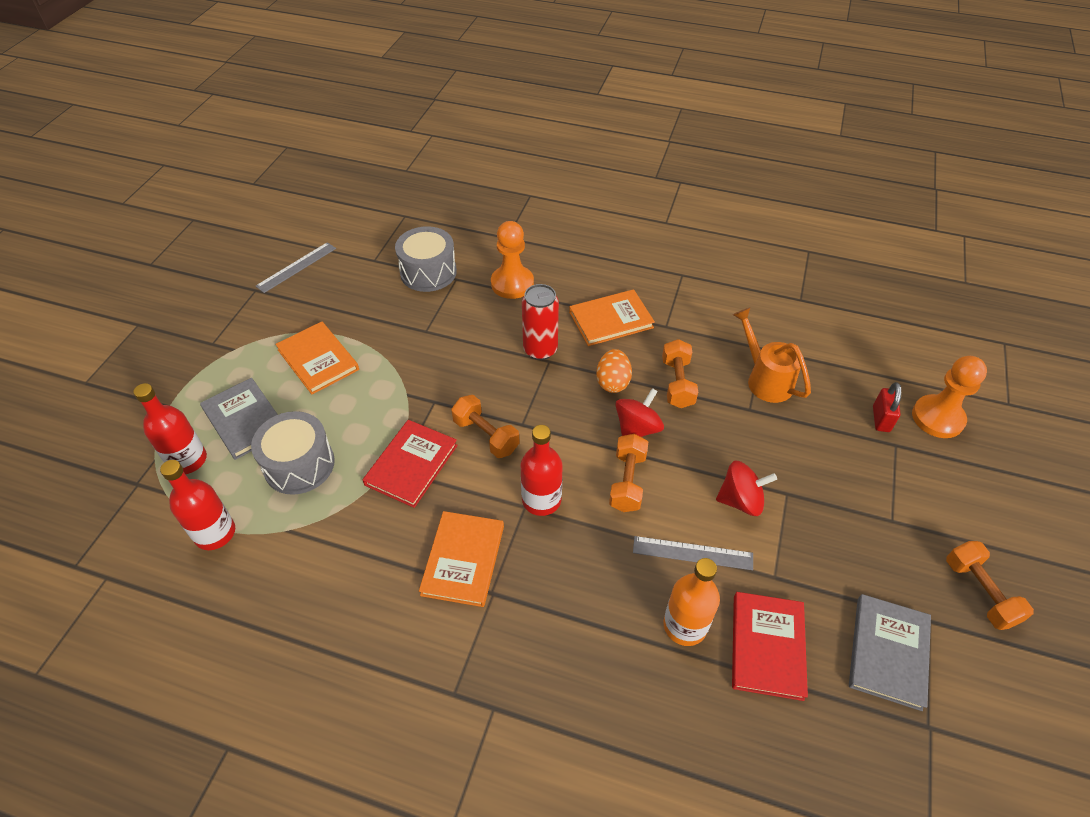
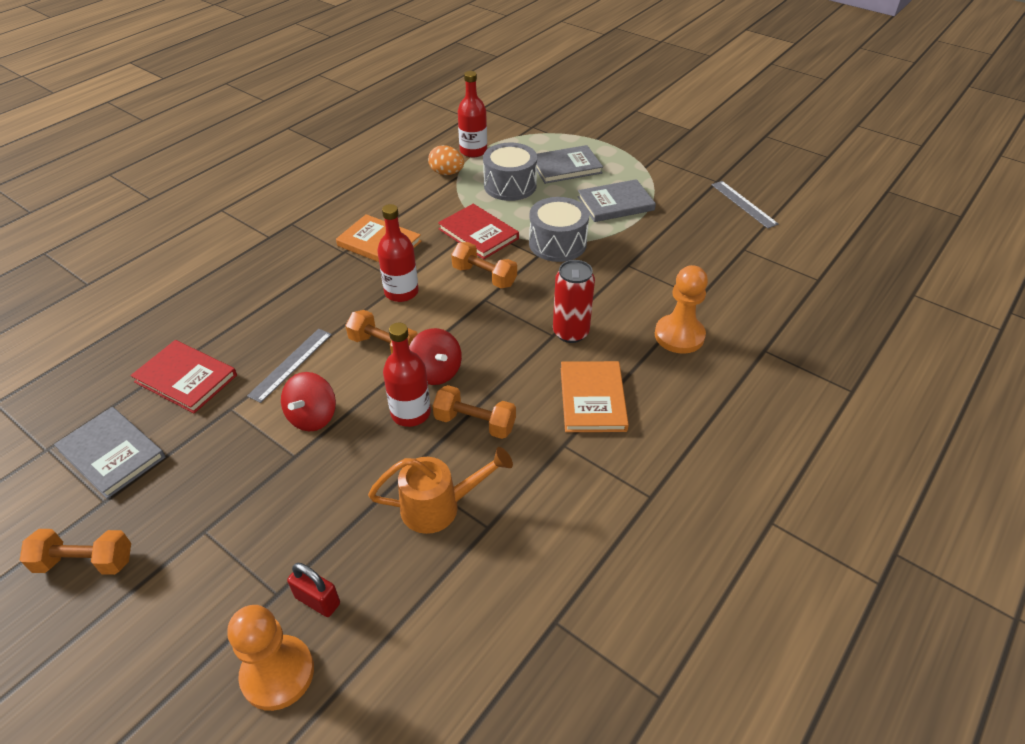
camera: 110 degrees right, 5 degrees down
red bottle [133,383,207,474] -> red bottle moved to [383,323,431,427]
orange book [275,322,359,395] -> grey book [577,179,656,222]
grey drum [395,226,457,292] -> grey drum moved to [529,197,589,262]
orange dumbbell [451,395,520,458] -> orange dumbbell turned 60 degrees clockwise [451,242,517,288]
orange egg [596,349,632,393] -> orange egg moved to [428,145,464,175]
orange bottle [663,558,720,646] -> none

